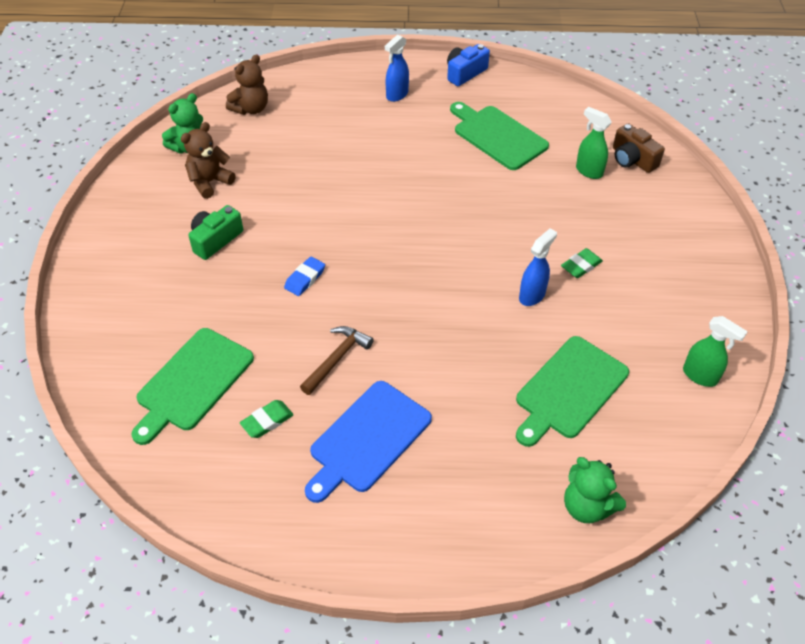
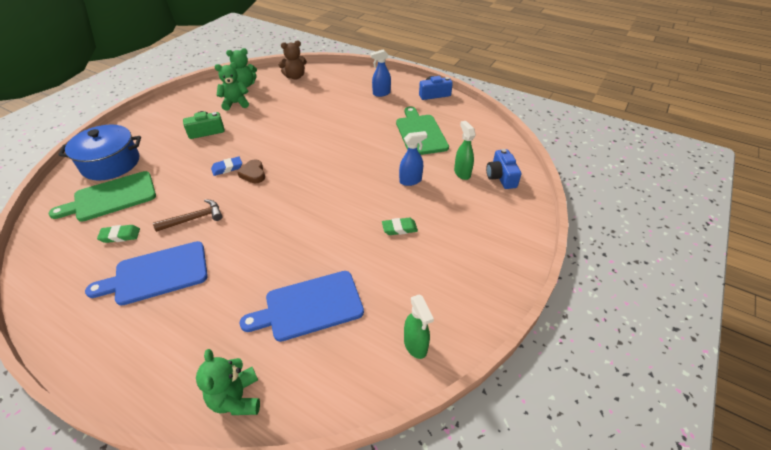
camera: 30 degrees right, 5 degrees down
brown teddy bear [181,122,236,199] -> green teddy bear [215,62,249,111]
green cutting board [516,336,629,447] -> blue cutting board [240,271,364,342]
blue spray bottle [519,228,557,306] -> blue spray bottle moved to [399,131,427,186]
brown camera [613,123,665,173] -> blue camera [486,149,521,189]
none -> blue pot [58,125,141,181]
none -> brown heart [237,159,265,183]

